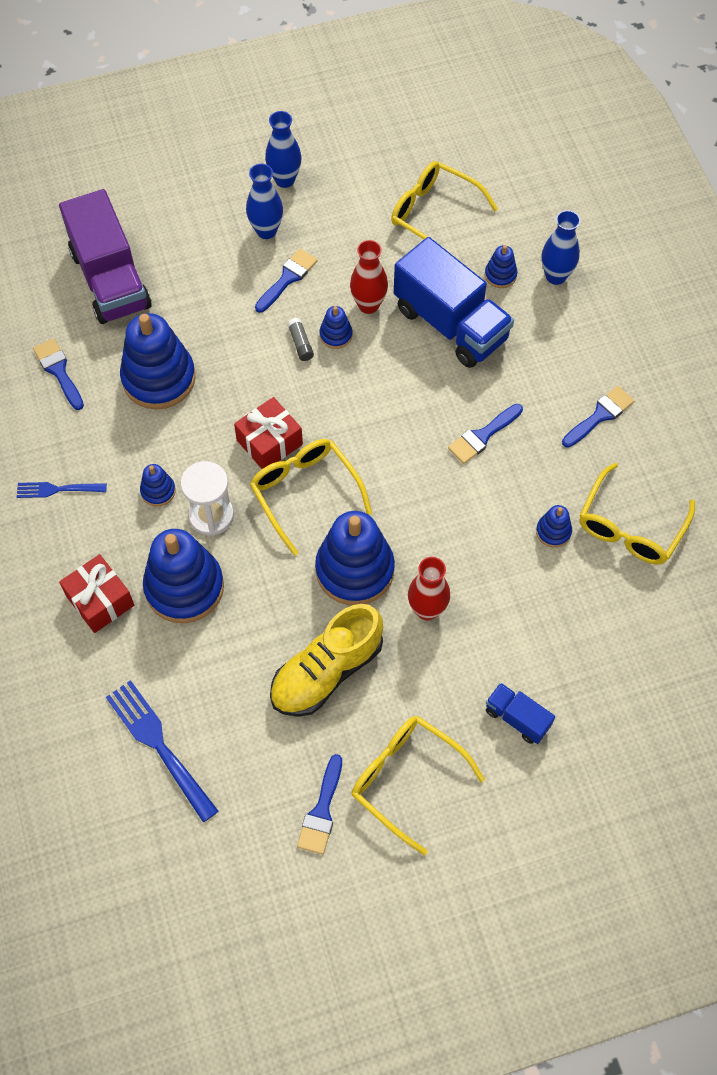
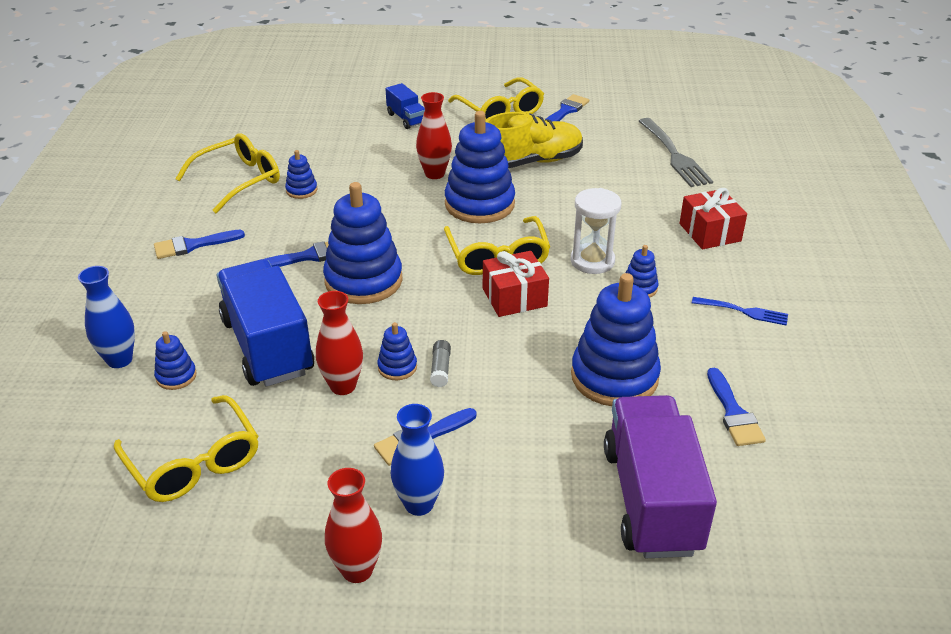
camera: 160 degrees left, 25 degrees down
blue fork [106,680,218,822] -> grey fork [639,118,713,187]
blue stacking toy [143,529,224,623] -> blue stacking toy moved to [323,182,403,304]
blue vase [265,111,301,188] -> red vase [325,468,382,583]

